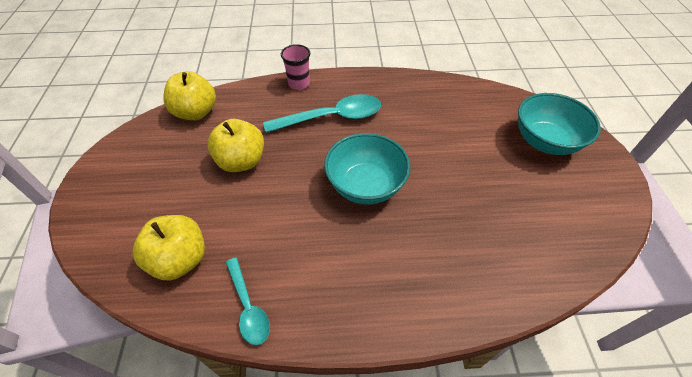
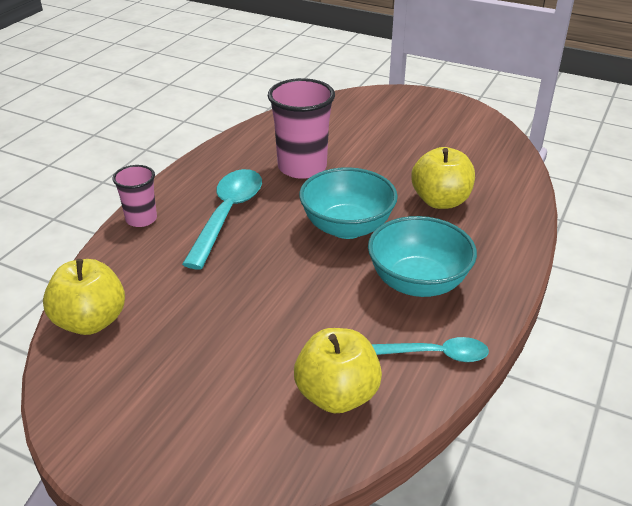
camera: 60 degrees left, 15 degrees down
yellow apple [207,119,264,172] -> yellow apple moved to [411,147,475,209]
turquoise bowl [518,93,601,155] -> turquoise bowl moved to [368,216,477,297]
none -> pink cup [268,78,335,179]

